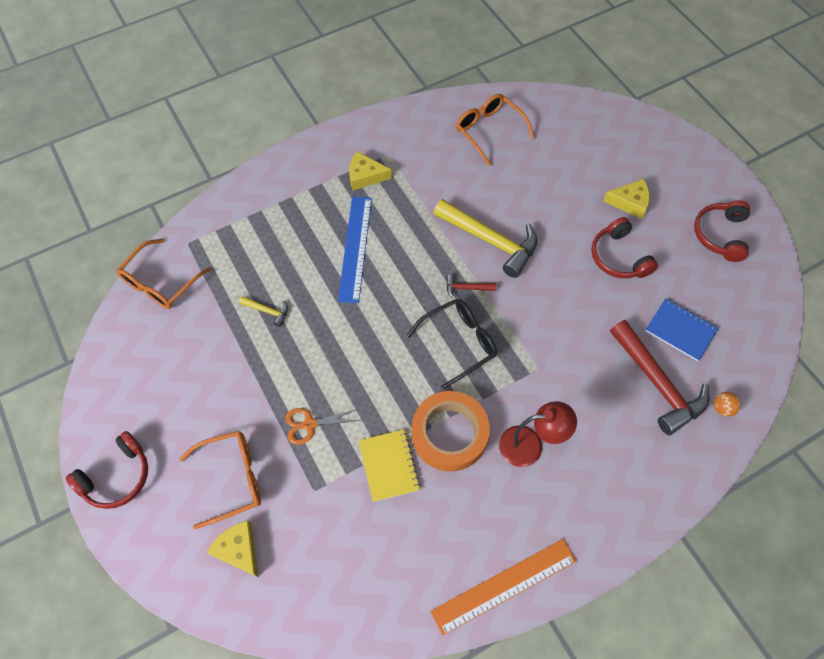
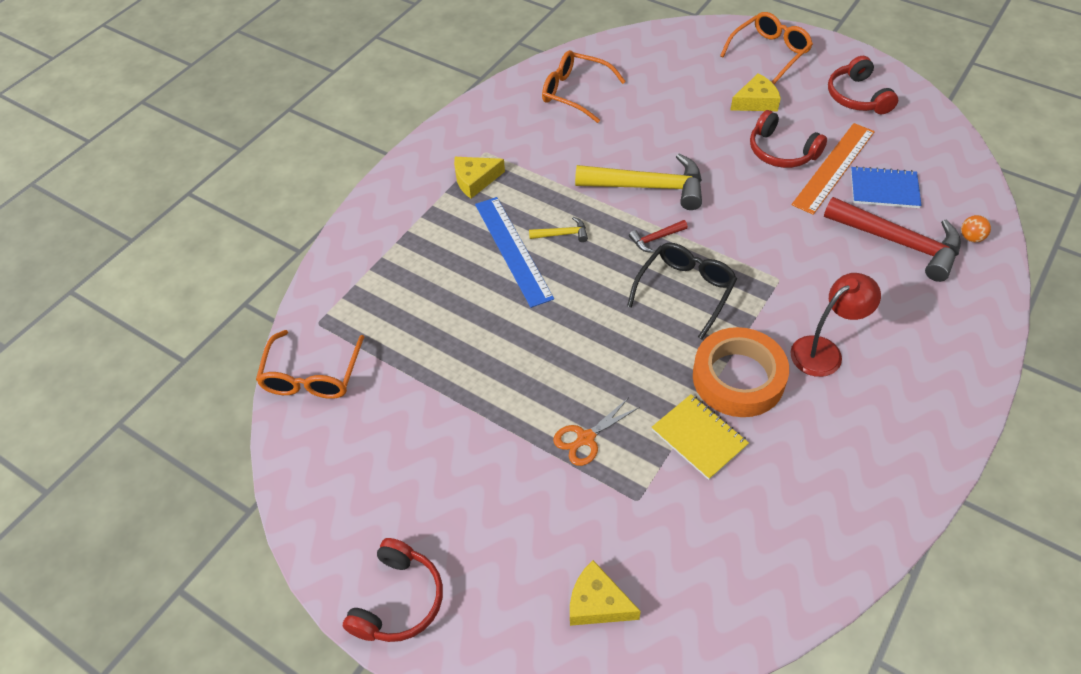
camera: 25 degrees left, 10 degrees down
orange glasses [180,431,261,529] -> orange glasses moved to [720,12,813,84]
yellow hammer [239,296,288,327] -> yellow hammer moved to [529,217,588,242]
orange ruler [430,539,577,636] -> orange ruler moved to [792,123,875,215]

